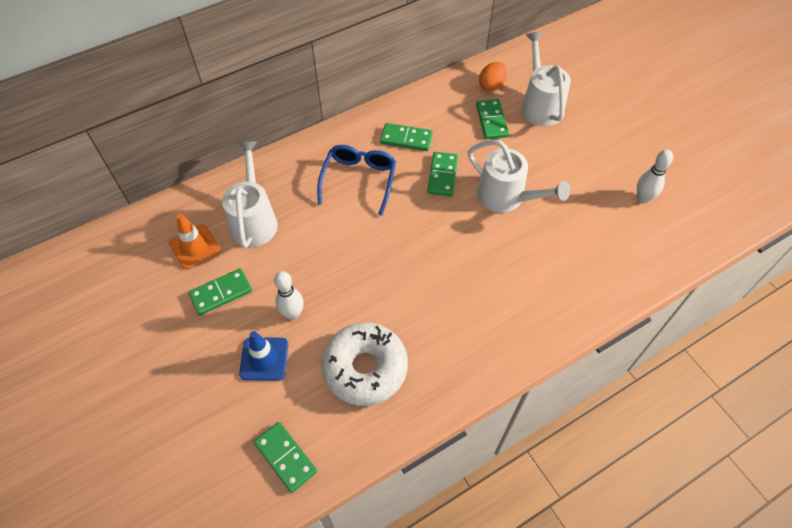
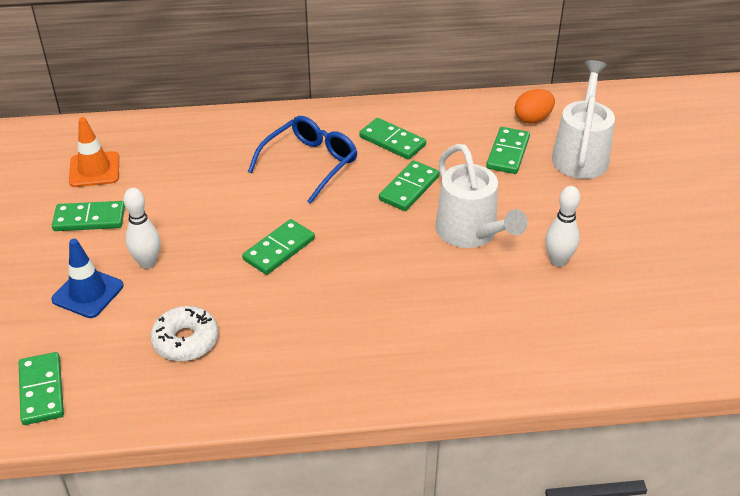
camera: 25 degrees right, 15 degrees down
white watering can [222,142,278,248] -> none
white donut [321,322,408,406] -> white donut [150,306,219,361], size x0.62
white bowling pin [637,150,673,203] -> white bowling pin moved to [545,186,580,267]
none -> green domino [242,219,315,275]

